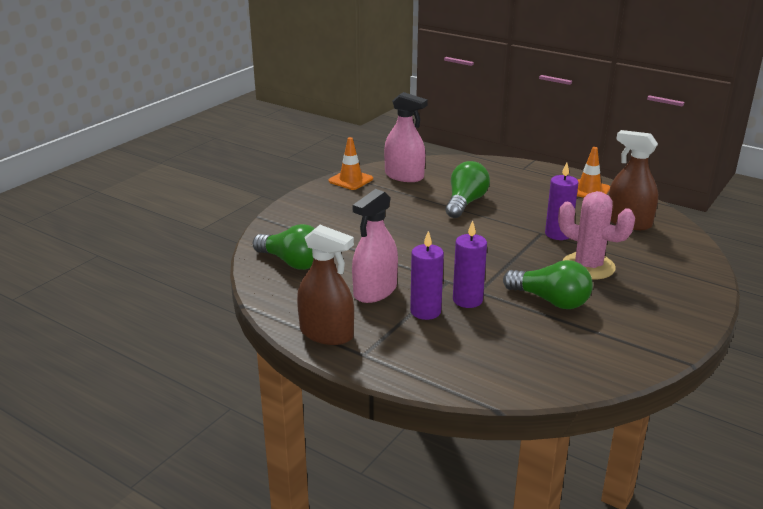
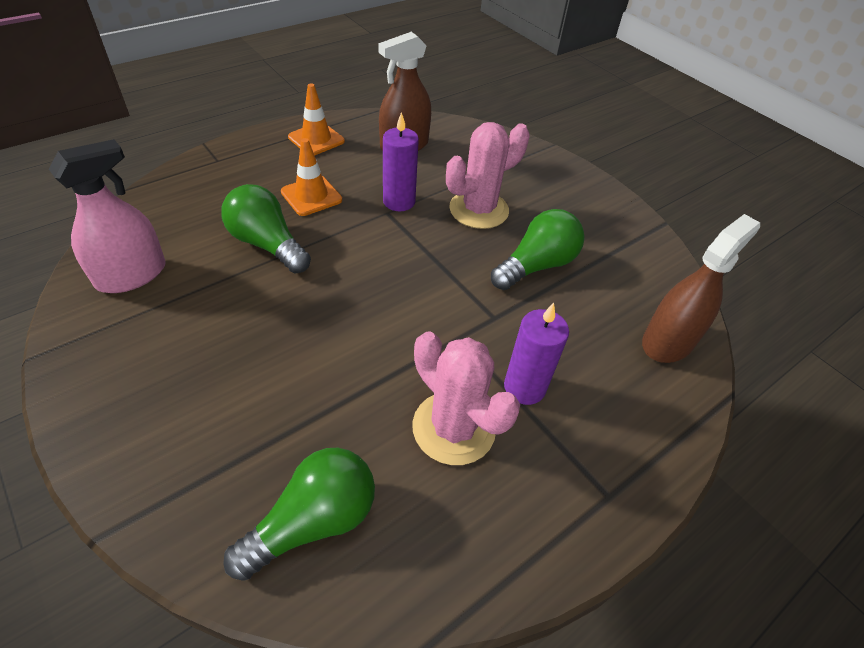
camera: 75 degrees left, 20 degrees up
brown spray bottle [297,225,354,345] -> brown spray bottle moved to [642,214,760,363]
orange traffic cone [329,137,373,190] -> orange traffic cone moved to [281,138,342,216]
pink spray bottle [352,189,398,303] -> pink cactus [412,332,520,465]
purple candle [453,220,487,308] -> none

